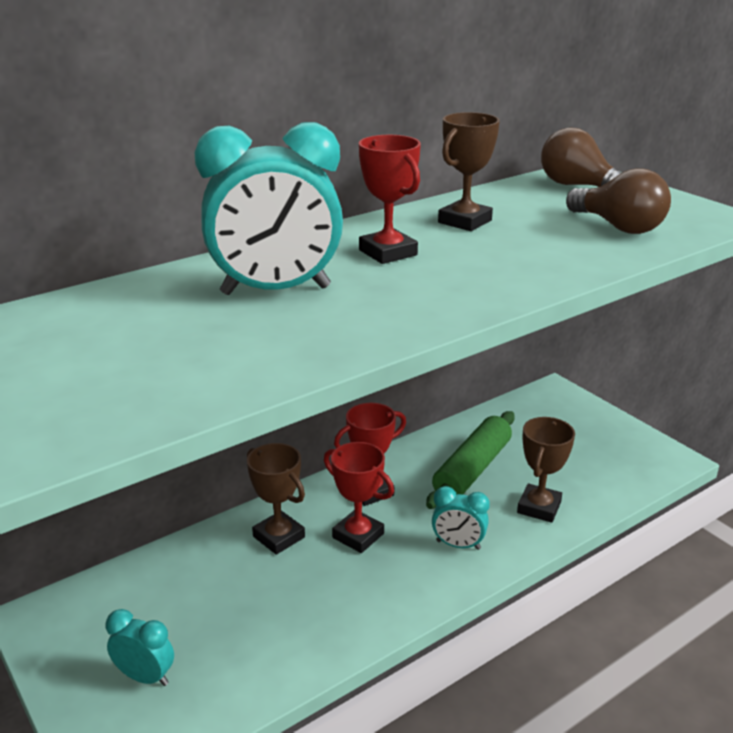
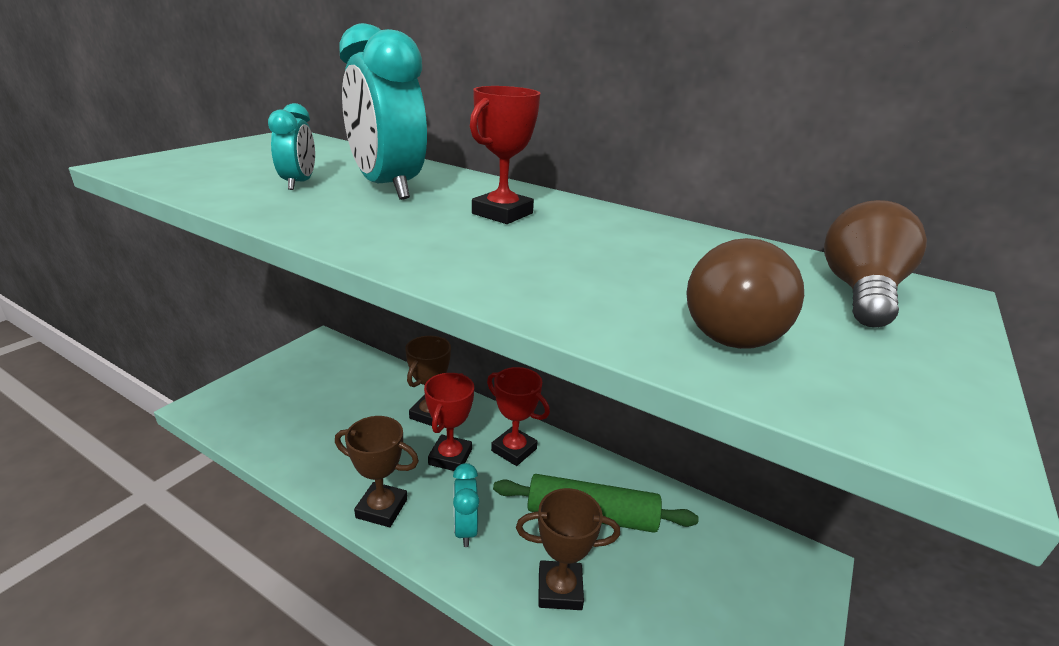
camera: 65 degrees right, 0 degrees up
turquoise clock [106,609,174,686] -> turquoise clock moved to [268,103,315,190]
brown trophy [438,112,500,231] -> brown trophy moved to [335,416,419,527]

